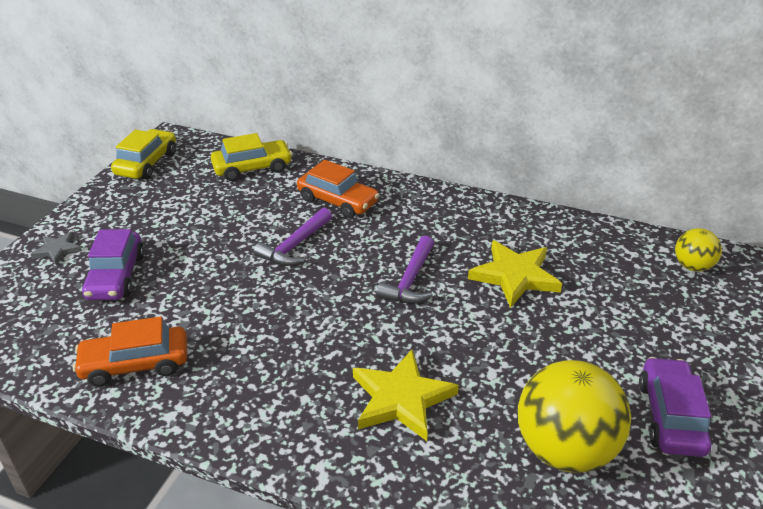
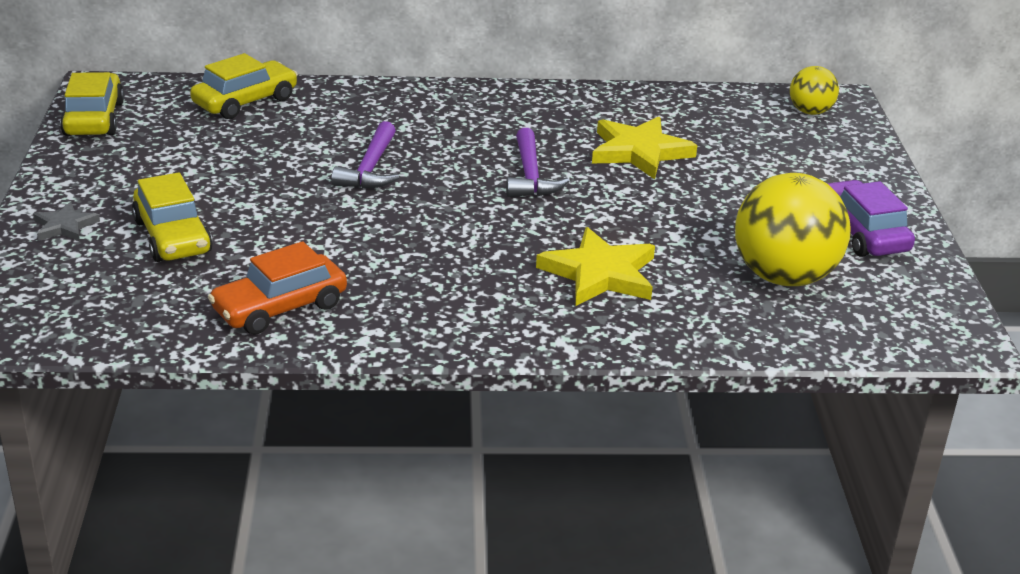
camera: 25 degrees left, 5 degrees down
purple car [82,229,145,300] -> yellow car [132,172,213,262]
orange car [297,160,379,218] -> none

